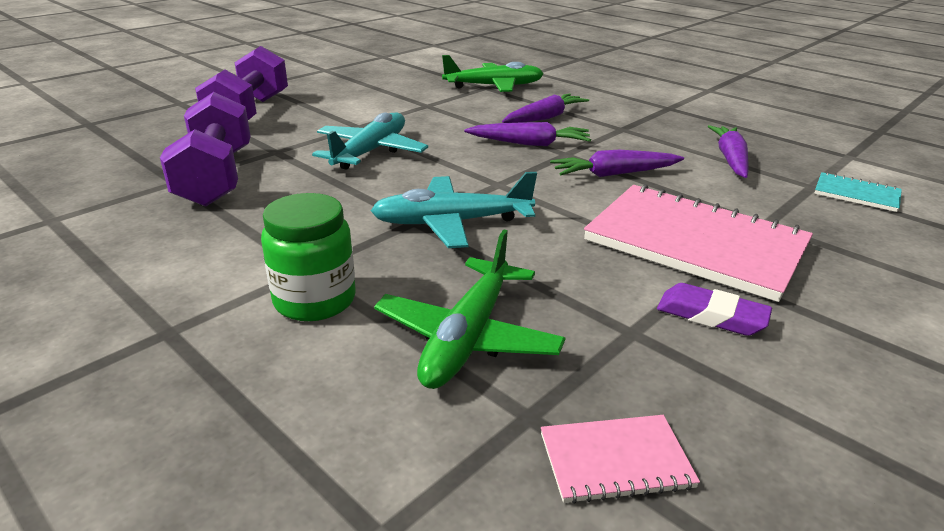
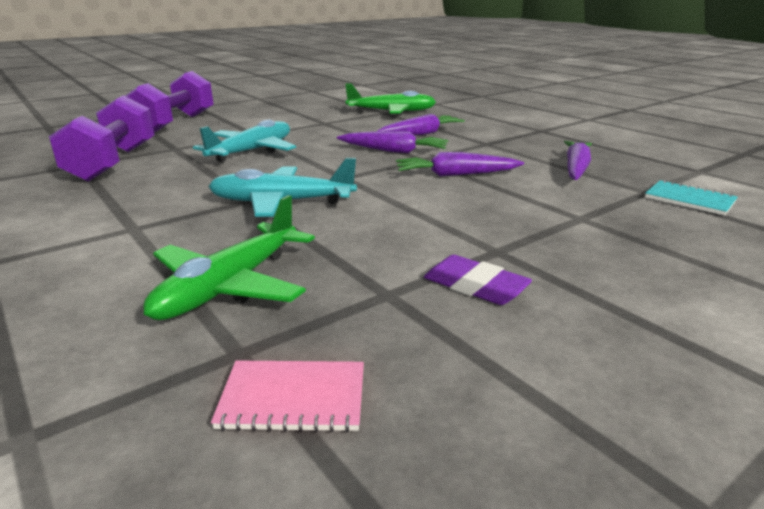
camera: 10 degrees right, 5 degrees down
green jar [261,193,355,321] -> none
pink notebook [584,184,813,302] -> none

